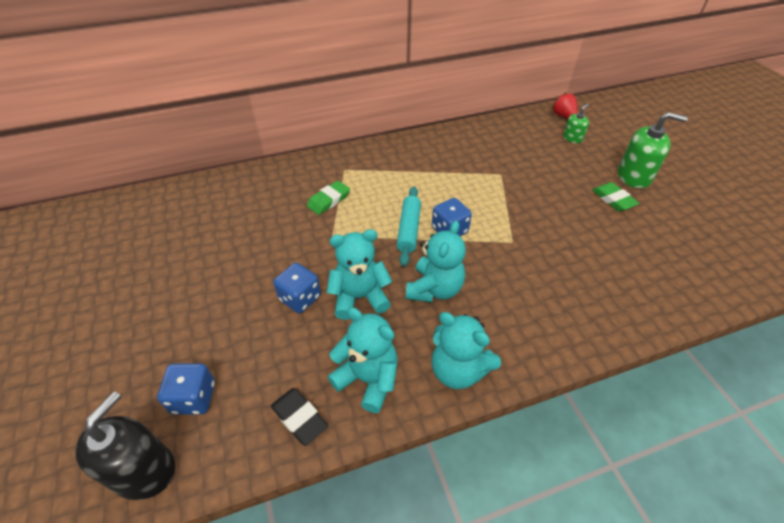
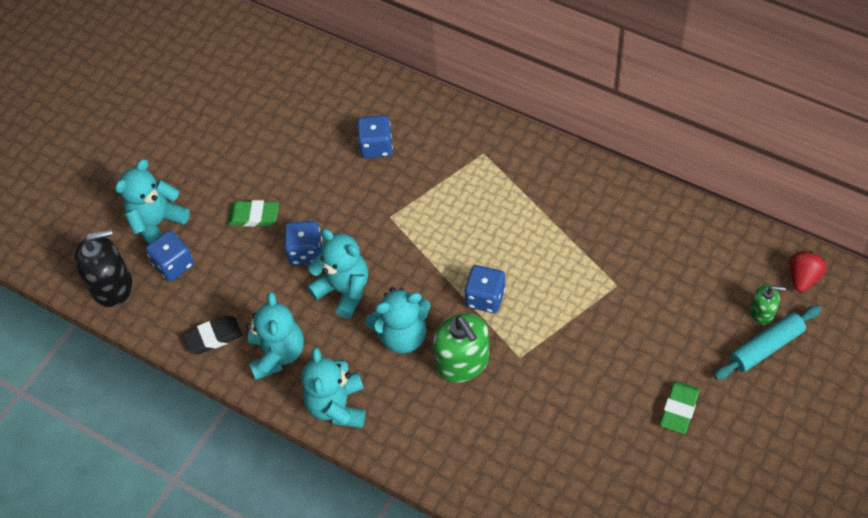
camera: 55 degrees right, 10 degrees up
black eraser [271,388,328,446] -> black eraser turned 60 degrees clockwise [183,316,243,354]
green eraser [307,181,350,215] -> green eraser moved to [227,200,279,227]
turquoise rolling pin [397,187,421,267] -> turquoise rolling pin moved to [714,305,821,380]
green soap dispenser [618,112,688,189] -> green soap dispenser moved to [433,313,490,383]
none -> turquoise teddy bear [115,159,190,244]
none -> blue dice [357,115,393,158]

